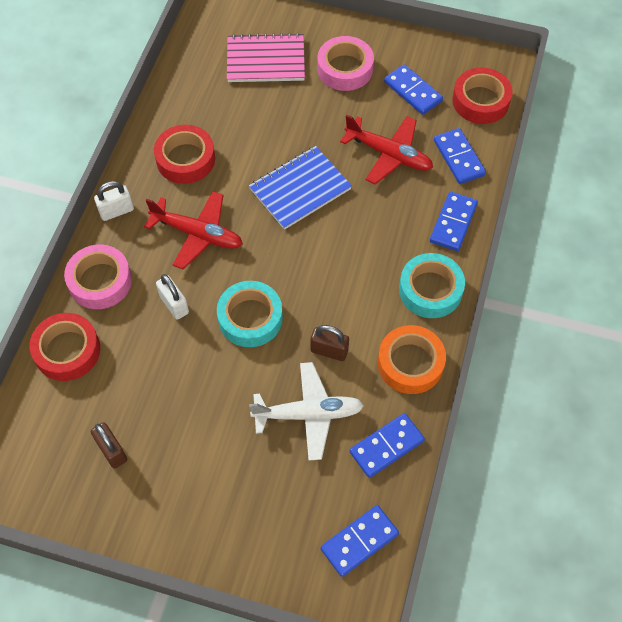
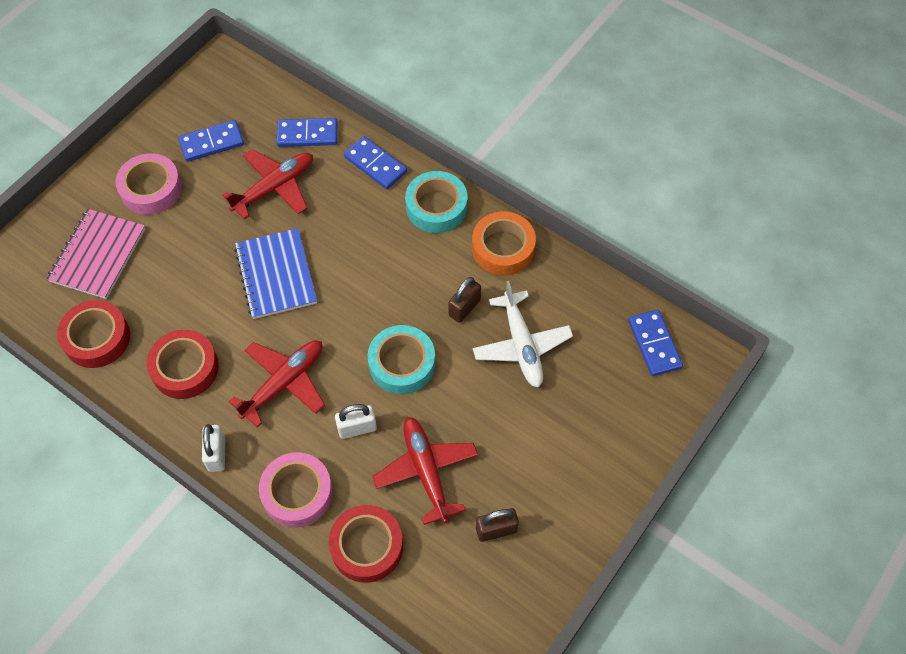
camera: 70 degrees left, 0 degrees up
white plane [249,362,364,461] -> white plane turned 150 degrees clockwise [473,281,573,388]
blue domino [349,413,425,478] -> none
red tape [452,67,513,124] -> red tape moved to [57,300,130,368]
none -> red plane [372,417,478,525]

